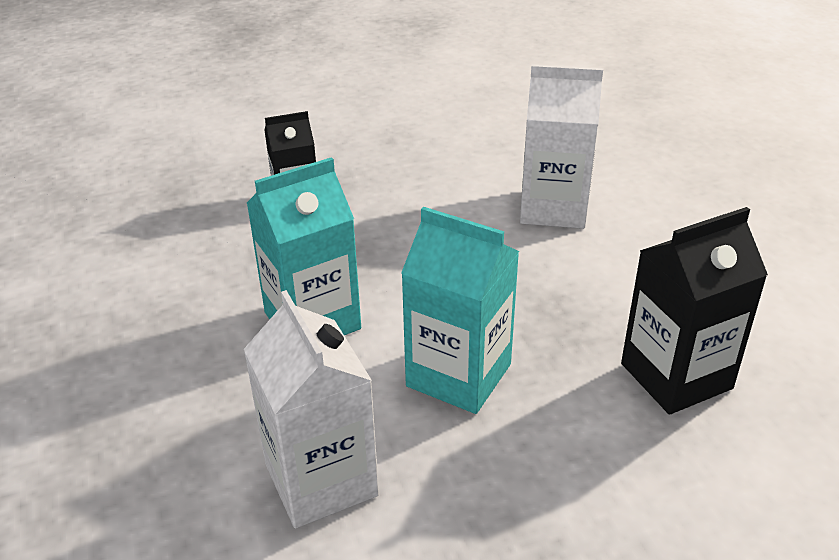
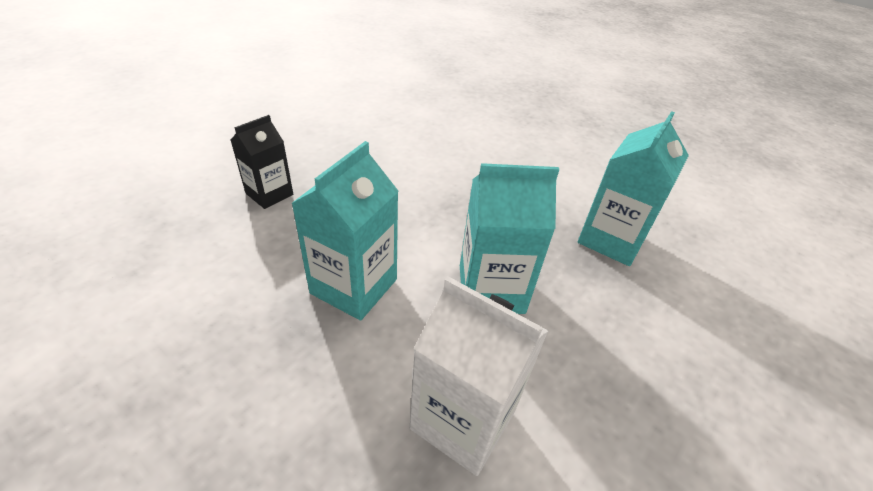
camera: 35 degrees left, 5 degrees up
white carton [520,65,603,229] -> none
black carton [621,207,768,415] -> turquoise carton [578,111,689,266]

